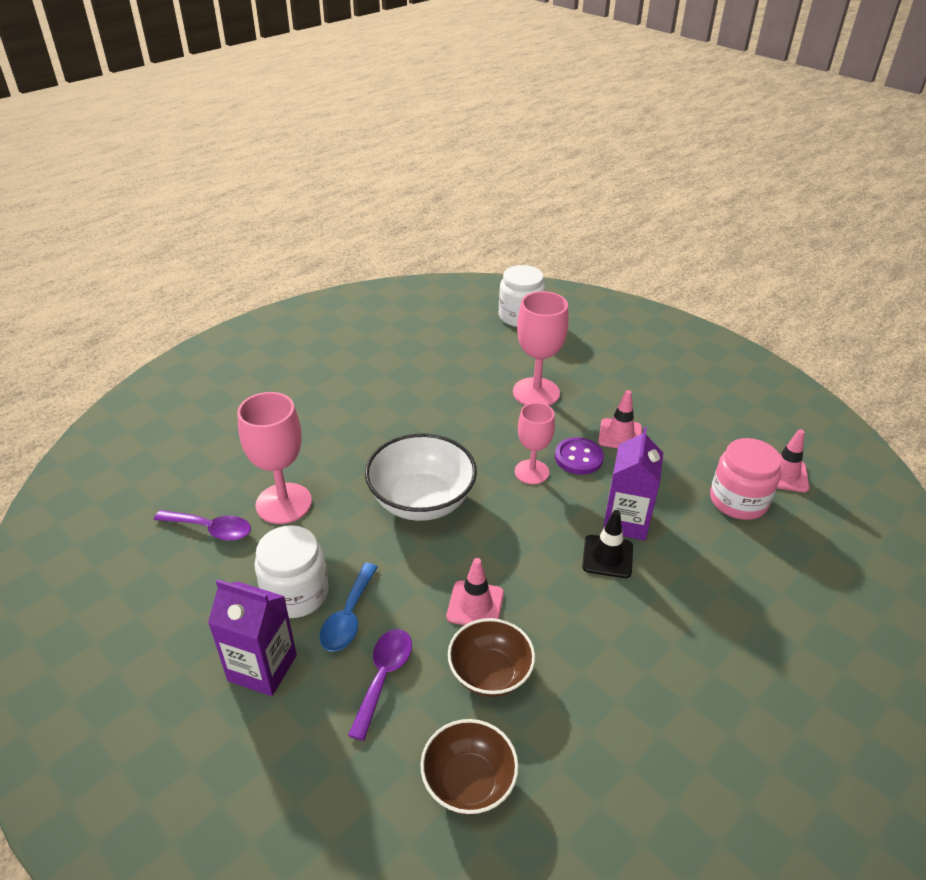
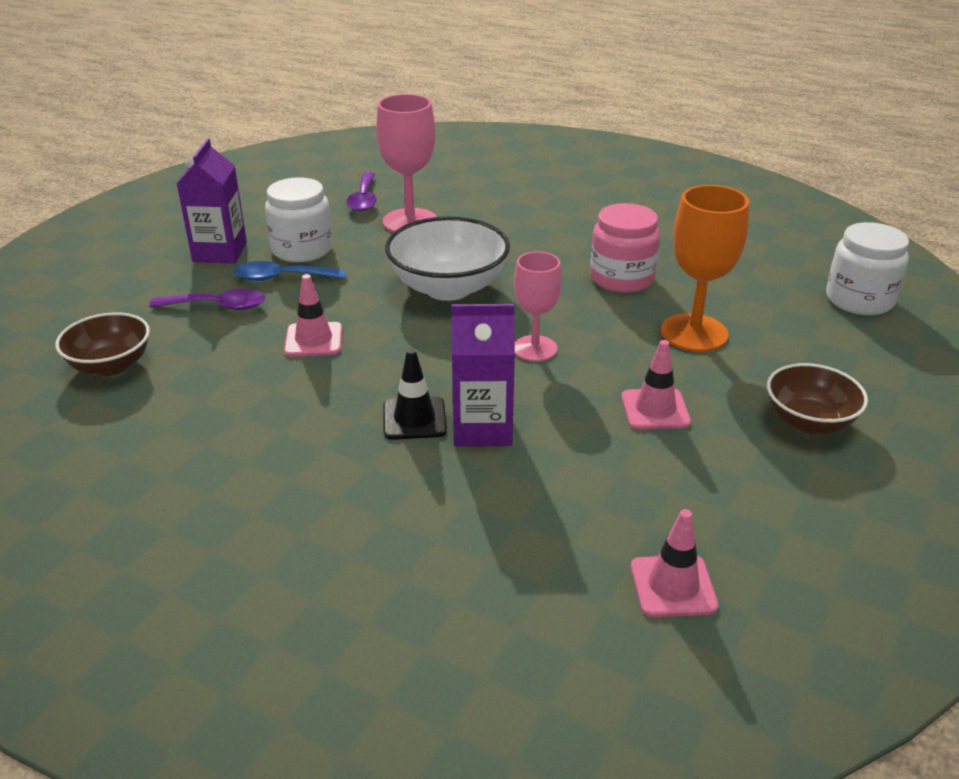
camera: 75 degrees right, 5 degrees down
brown bowl [448,618,535,697] -> brown bowl moved to [767,363,868,434]
pink goblet [513,291,569,406] -> orange goblet [661,185,749,352]
purple button [555,437,604,475] -> none
pink jar [710,438,782,520] -> pink jar moved to [590,203,660,293]

